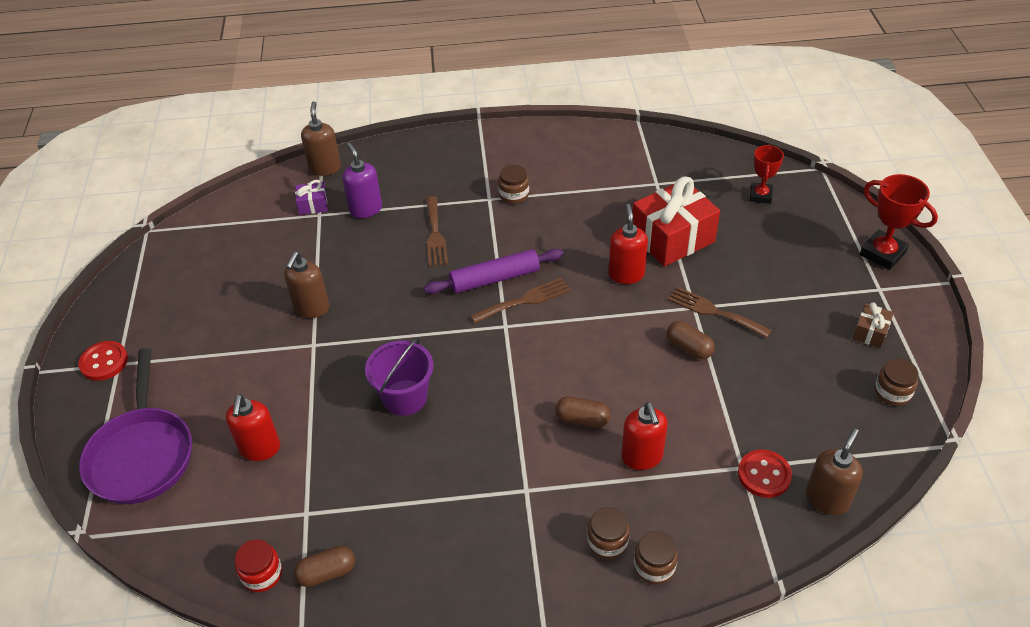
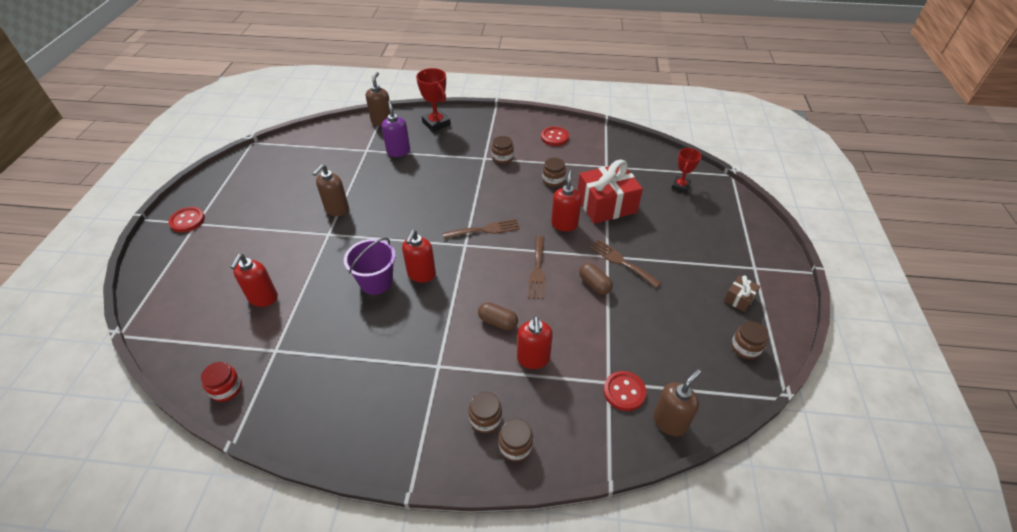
camera: 10 degrees right, 0 degrees up
purple pan [79,348,192,504] -> none
brown capsule [294,546,356,587] -> none
purple gift [295,180,328,215] -> none
purple rolling pin [424,249,564,294] -> none
brown fork [426,196,448,267] -> brown fork moved to [528,236,545,299]
red trophy [860,174,938,270] -> red trophy moved to [416,68,451,132]
none -> red soap dispenser [402,230,436,282]
none -> red button [541,126,569,146]
none -> brown jar [542,158,566,187]

